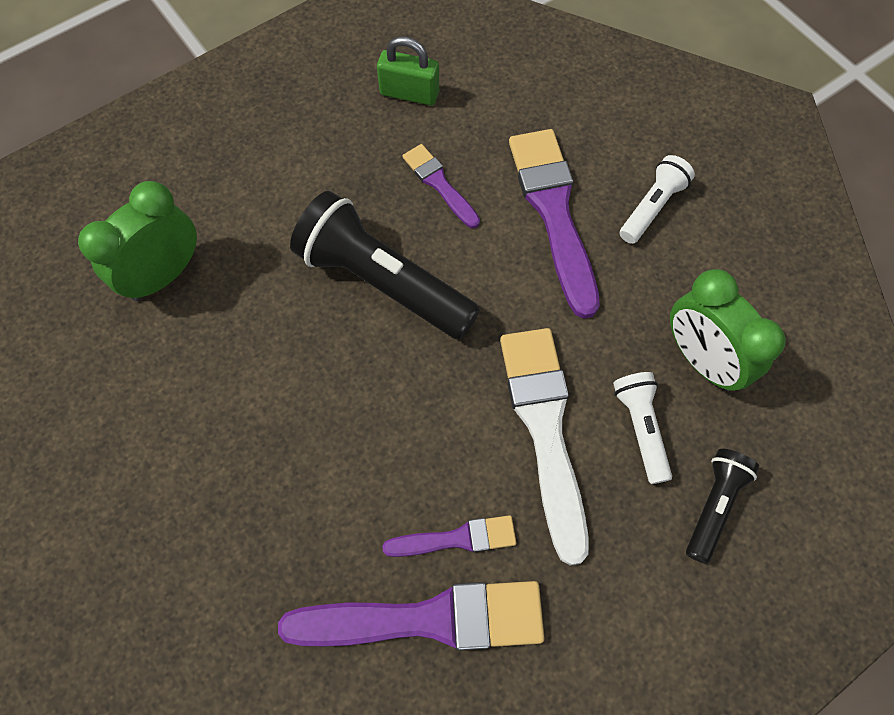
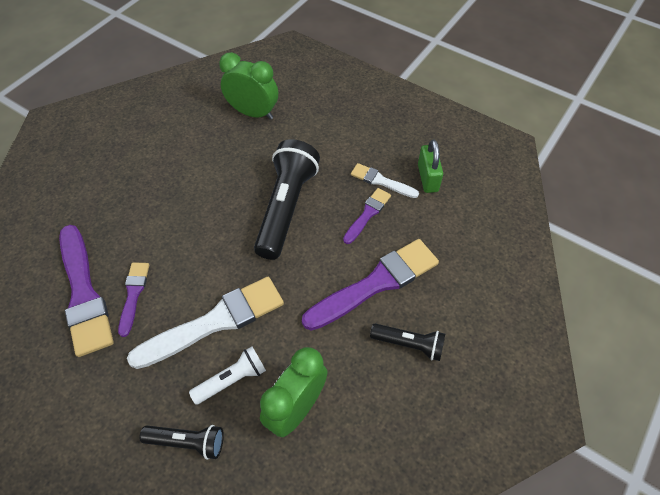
camera: 70 degrees right, 10 degrees down
purple brush [382,515,516,557] -> purple brush turned 150 degrees counterclockwise [118,262,149,337]
white flashlight [620,155,695,244] -> black flashlight [370,323,445,361]
none -> white brush [351,163,419,198]

